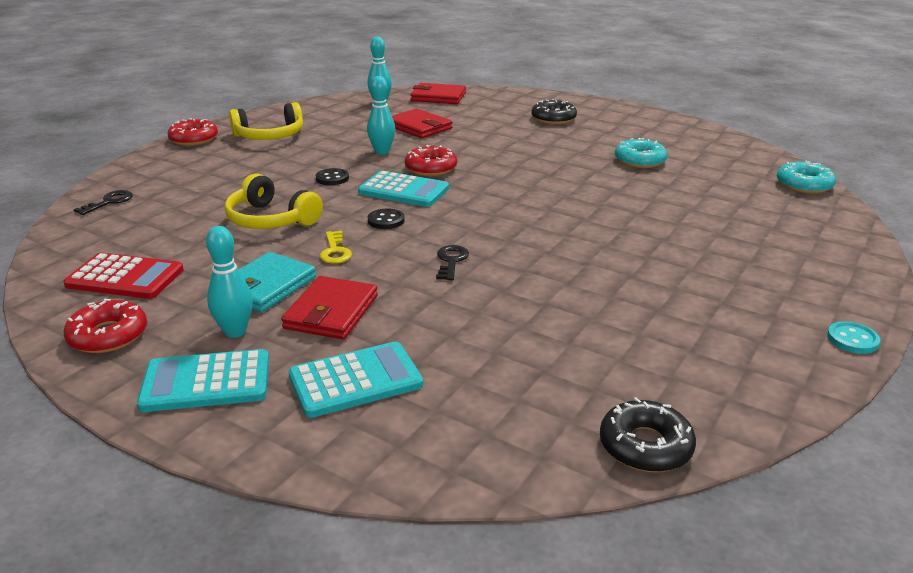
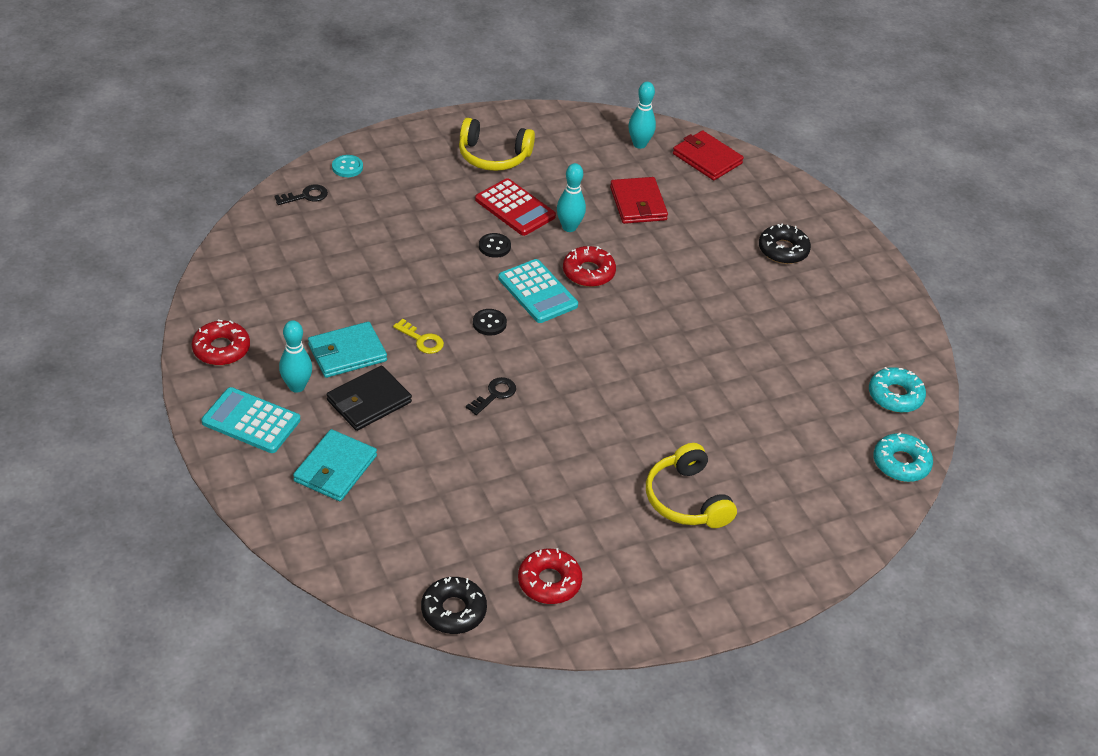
camera: 30 degrees right, 15 degrees up
red calculator [64,253,184,299] -> red calculator moved to [475,178,556,236]
red donut [167,118,218,146] -> red donut moved to [518,548,582,604]
yellow headphones [225,173,323,229] -> yellow headphones moved to [646,443,737,528]
red wallet [281,276,378,339] -> black wallet [327,366,412,431]
turquoise calculator [289,342,423,418] -> turquoise wallet [293,429,377,501]
yellow key [320,231,352,264] -> yellow key turned 75 degrees counterclockwise [393,319,444,354]
turquoise donut [615,138,667,168] -> turquoise donut moved to [869,367,926,413]
turquoise button [827,321,880,354] -> turquoise button moved to [332,155,363,177]

